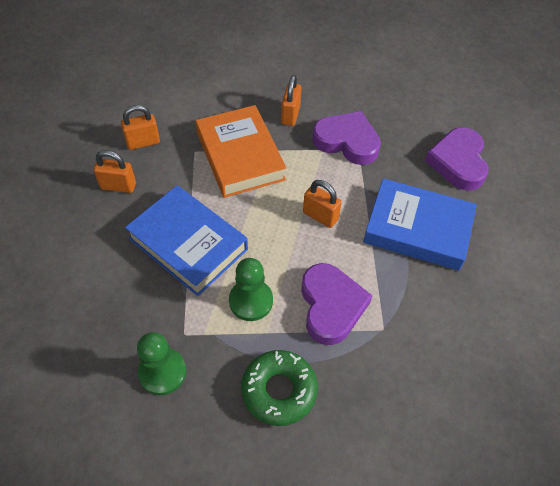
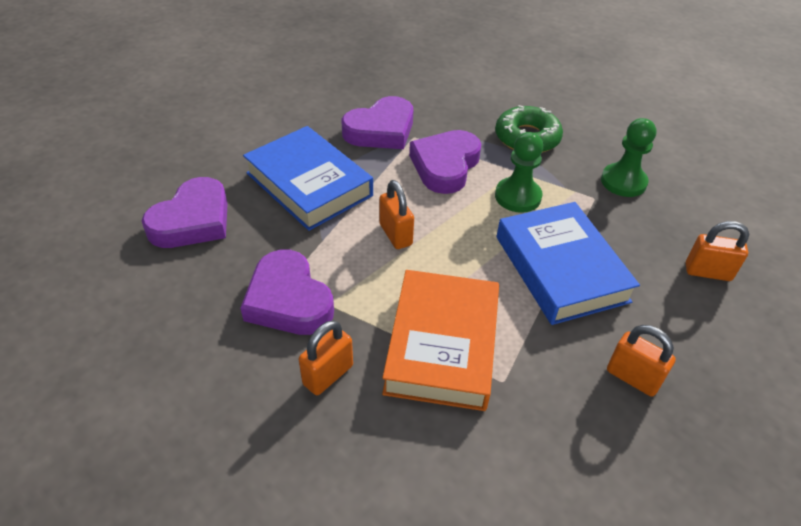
camera: 150 degrees left, 10 degrees down
orange padlock [121,105,160,150] -> orange padlock moved to [686,221,749,281]
none -> purple heart [342,96,413,149]

